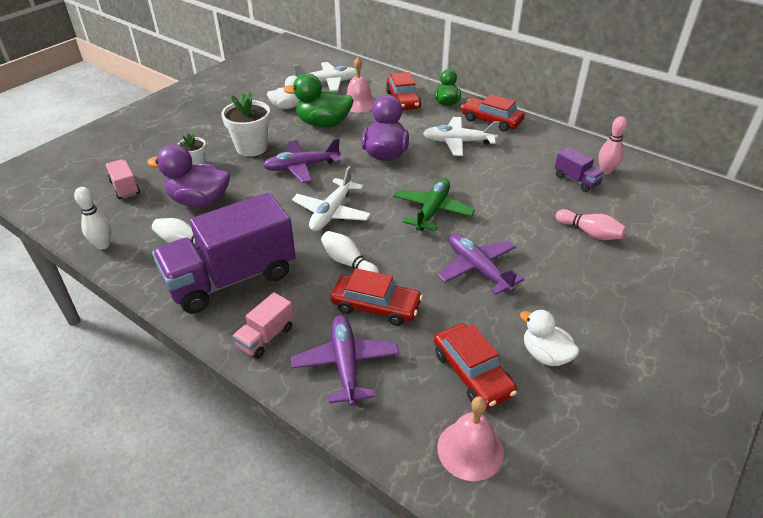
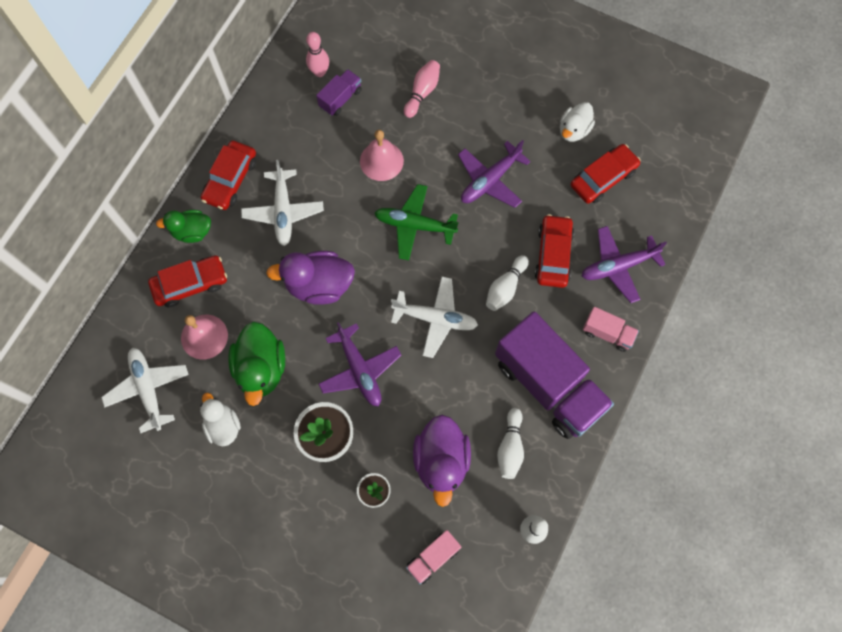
camera: 100 degrees left, 30 degrees up
pink bell [437,396,504,481] -> pink bell moved to [360,130,404,181]

